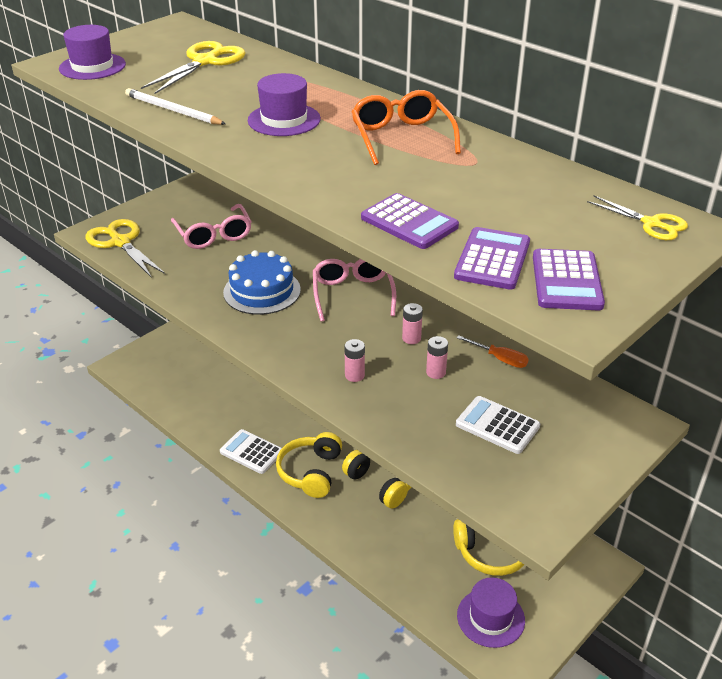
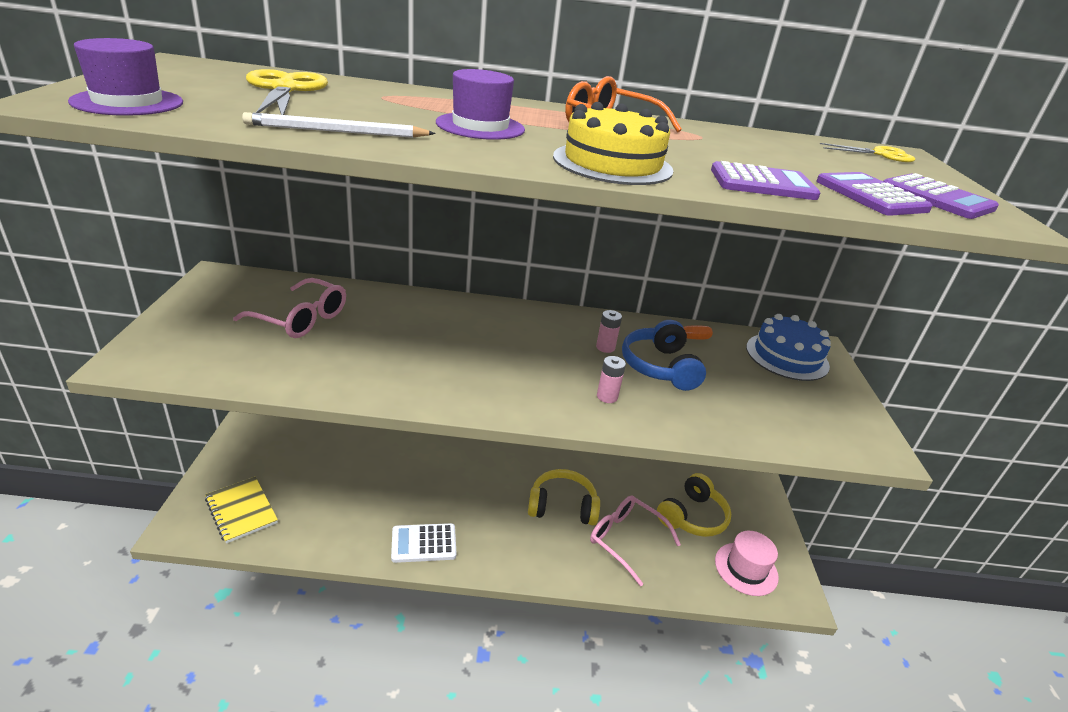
camera: 45 degrees left, 5 degrees down
yellow scissors [86,219,165,278] -> none
blue cake [223,250,301,315] -> blue cake moved to [746,314,831,381]
yellow headphones [276,432,342,498] -> none
pink glasses [313,259,396,322] -> pink glasses moved to [590,495,681,586]
pink battery [426,336,448,379] -> blue headphones [622,320,706,391]
white calculator [456,396,540,454] -> none
purple hat [457,577,525,648] -> pink hat [715,531,779,596]
none -> yellow notebook [205,477,278,544]
none -> yellow cake [553,102,673,185]

